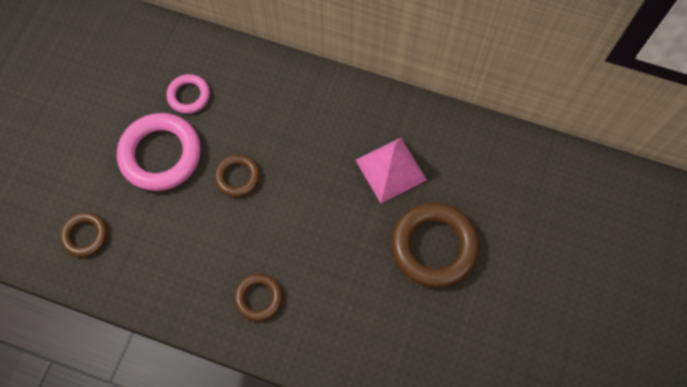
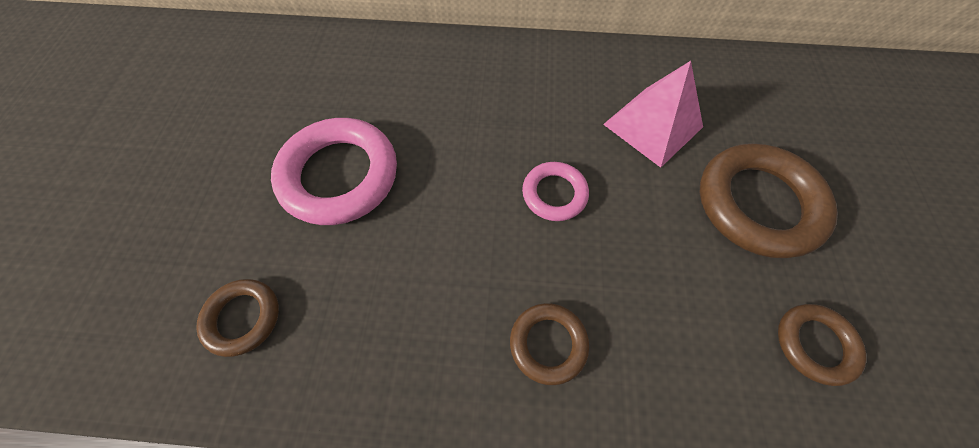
camera: 15 degrees left, 5 degrees down
pink ring [166,74,210,114] -> pink ring moved to [522,162,589,221]
brown ring [215,154,260,197] -> brown ring moved to [778,304,866,386]

